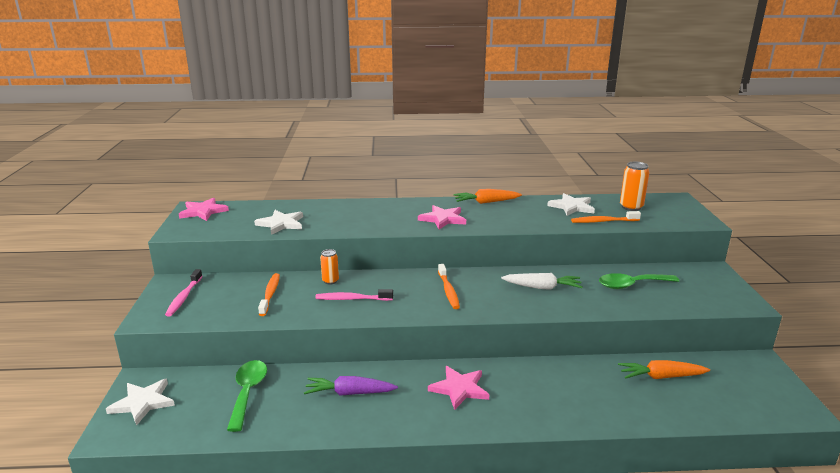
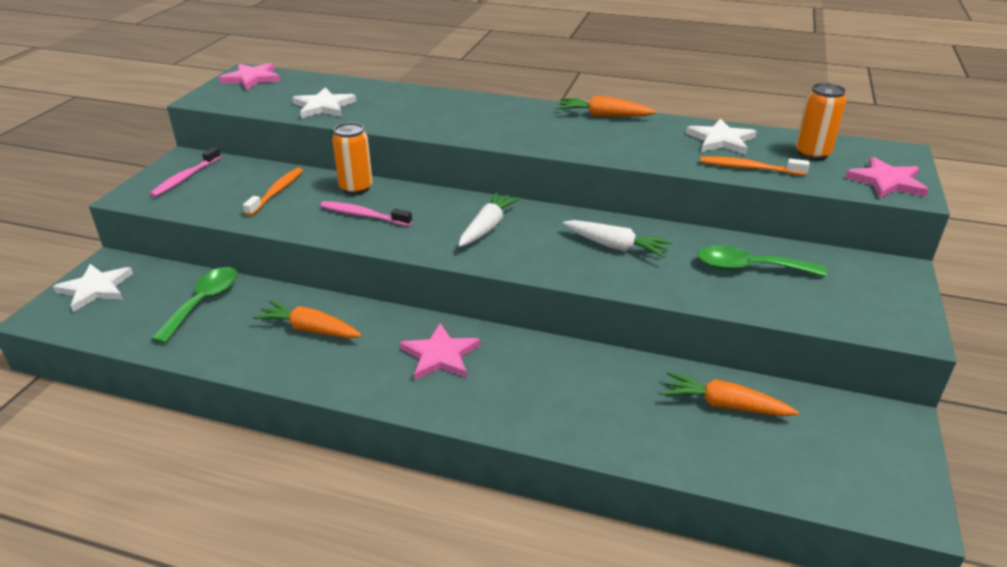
camera: 20 degrees right, 10 degrees up
purple carrot [304,376,398,396] -> orange carrot [253,300,362,338]
orange can [320,249,339,285] -> orange can [332,122,373,195], size x1.55
pink star [418,205,466,229] -> pink star moved to [845,157,929,198]
orange toothbrush [438,264,460,309] -> white carrot [458,192,521,247]

